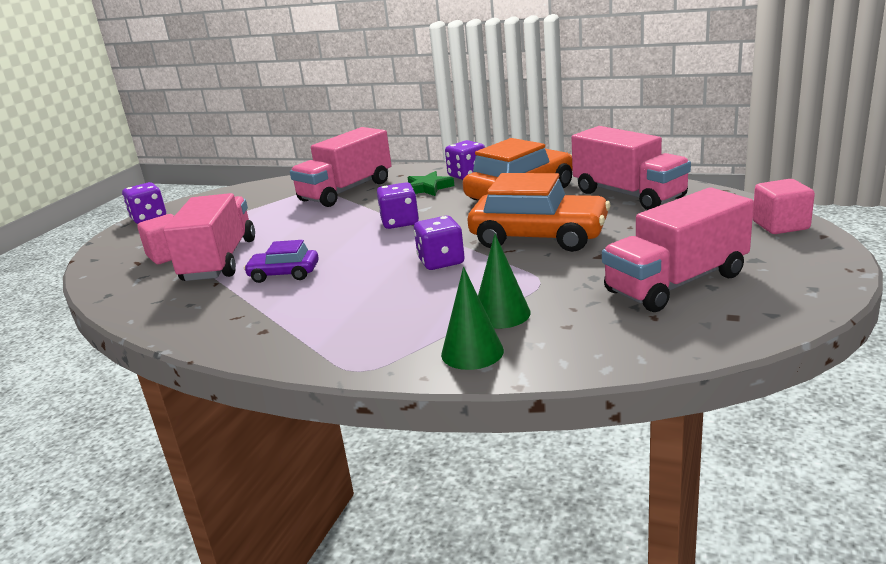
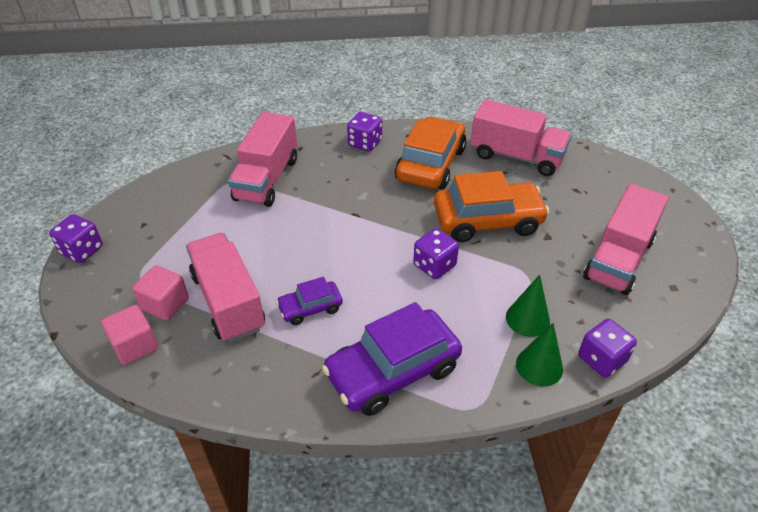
camera: 30 degrees left, 20 degrees up
purple dice [377,182,419,229] -> purple dice moved to [578,319,637,378]
green star [407,171,454,196] -> none
pink cube [753,179,815,234] -> pink cube moved to [101,305,158,365]
none -> purple car [322,302,462,416]

